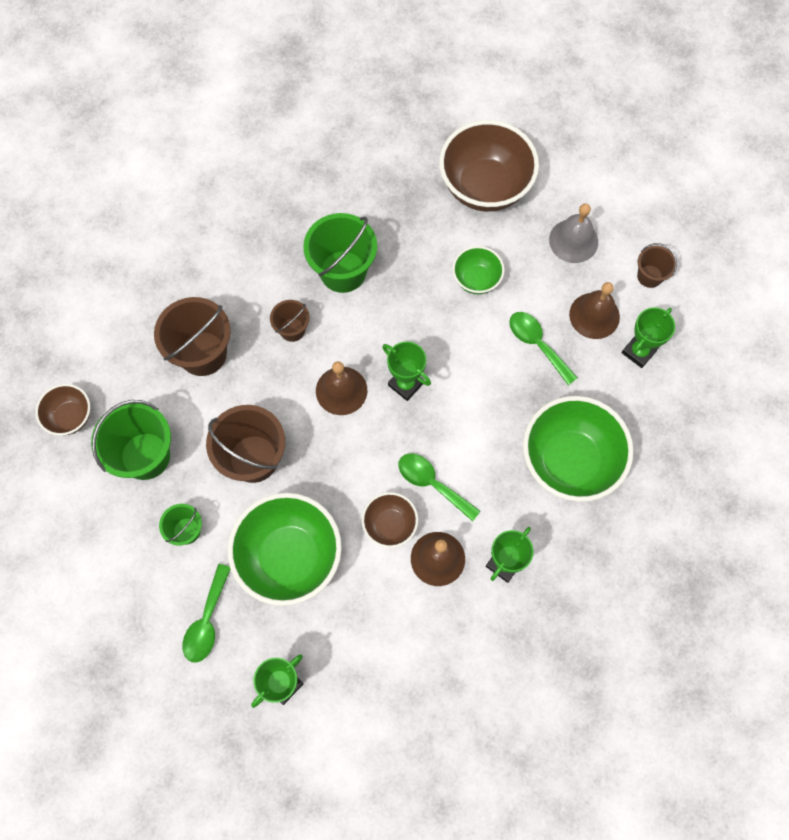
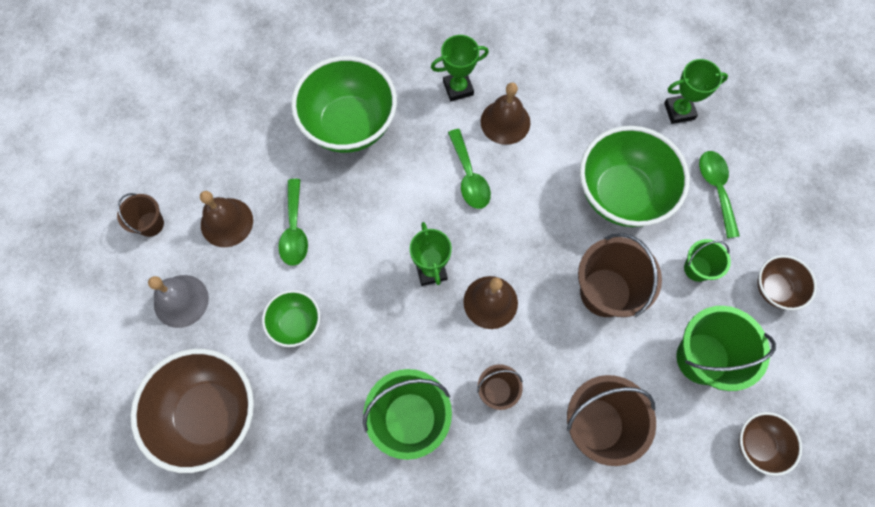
camera: 145 degrees left, 0 degrees up
green spoon [182,564,230,663] -> green spoon turned 60 degrees counterclockwise [699,151,740,238]
brown bowl [362,492,418,548] -> brown bowl moved to [757,255,817,310]
green trophy [622,307,675,368] -> none

